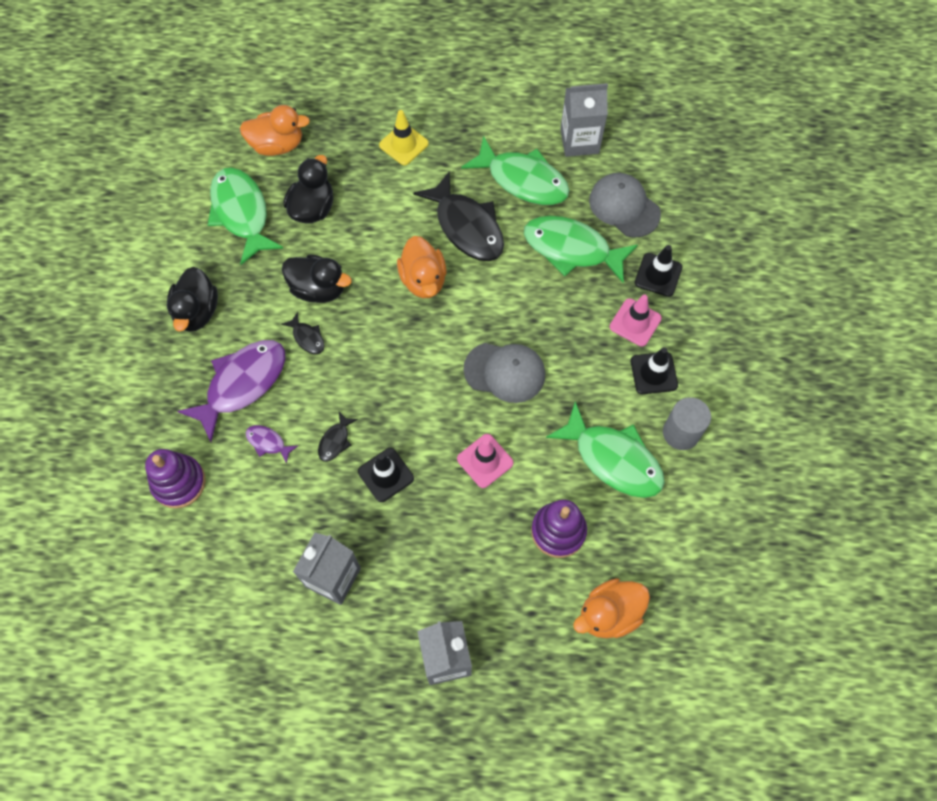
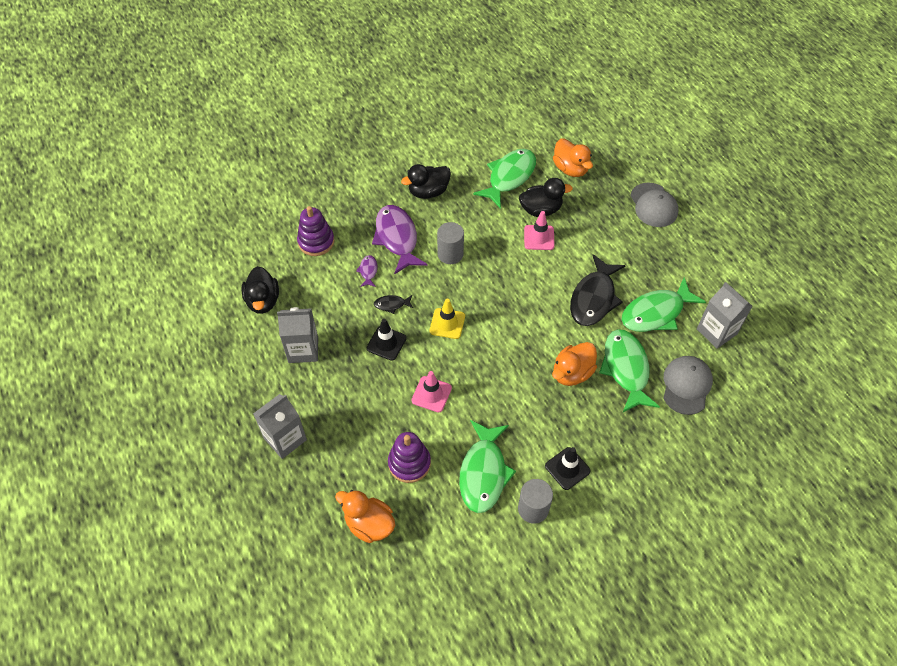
camera: 60 degrees right, 10 degrees down
purple fish [177,340,285,442] -> purple fish turned 120 degrees counterclockwise [372,205,428,275]
black fish [281,312,325,354] -> grey cylinder [437,222,464,264]
black duck [282,254,352,303] -> black duck moved to [242,266,279,314]
yellow traffic cone [379,110,429,165] -> yellow traffic cone moved to [429,299,465,339]
orange duck [397,236,446,298] -> orange duck moved to [552,342,597,386]
green fish [461,136,570,205] -> green fish turned 60 degrees clockwise [622,277,706,332]
grey cap [464,343,545,403] -> grey cap moved to [630,183,678,227]
pink traffic cone [610,295,662,347] -> pink traffic cone moved to [524,211,555,250]
black traffic cone [635,245,682,297] -> none

